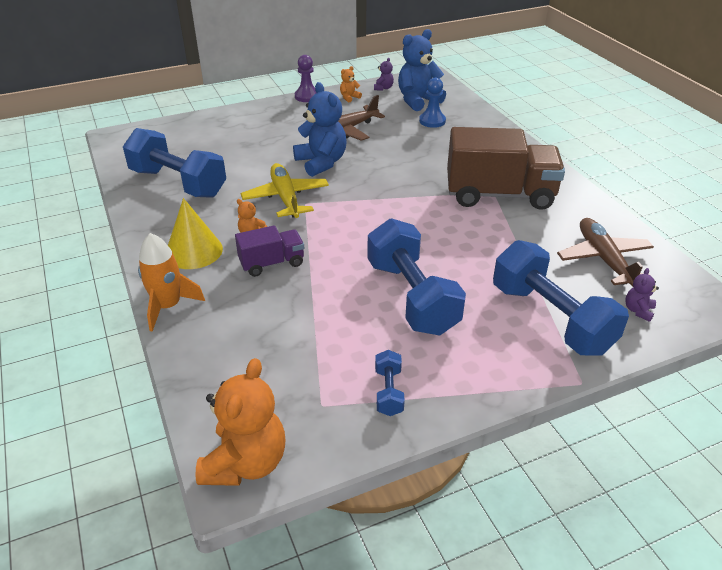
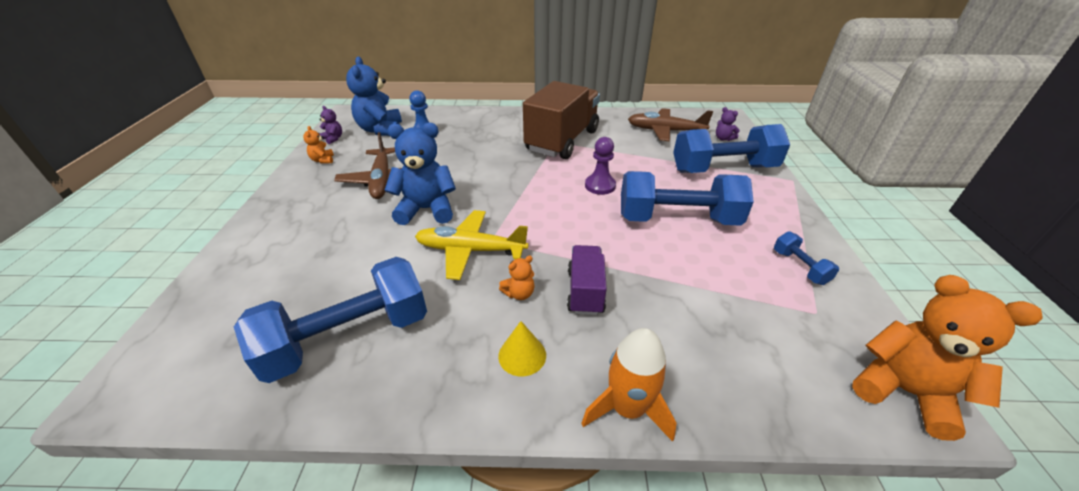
camera: 65 degrees left, 0 degrees up
yellow cone [168,198,223,269] -> yellow cone [498,321,546,376], size x0.62
purple pawn [295,55,316,102] -> purple pawn moved to [585,137,616,195]
blue dumbbell [375,350,405,416] -> blue dumbbell turned 45 degrees clockwise [774,231,839,285]

